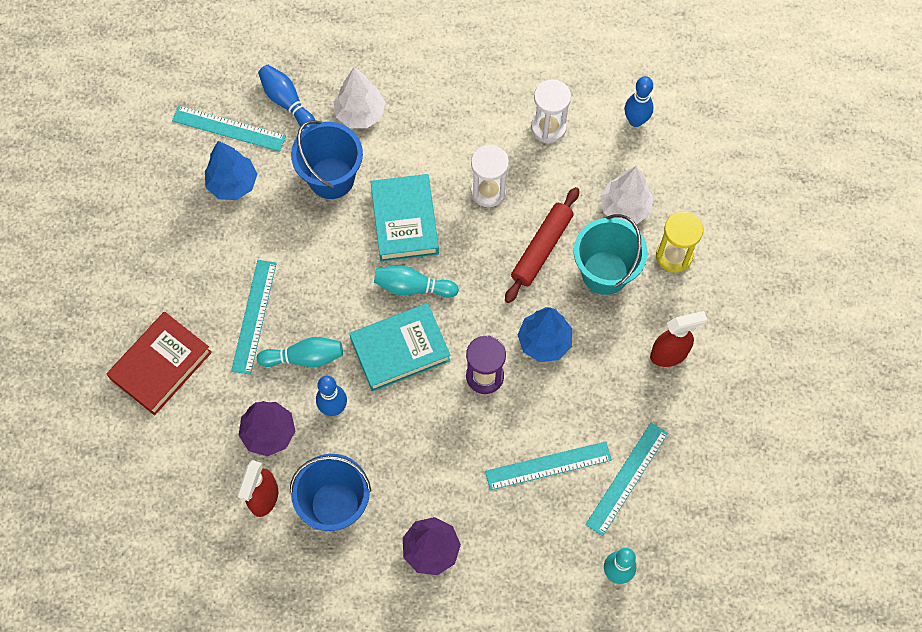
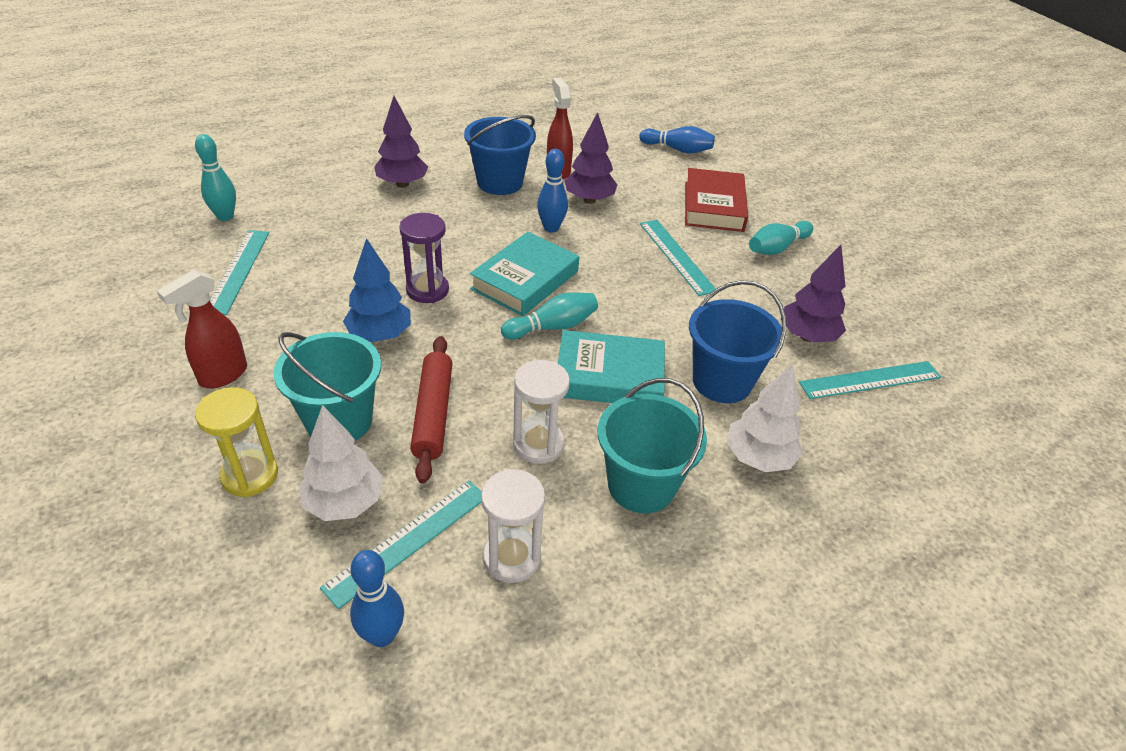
camera: 145 degrees right, 25 degrees down
blue tree [205,141,257,200] -> purple tree [781,245,846,343]
turquoise bowling pin [257,337,343,367] -> turquoise bowling pin moved to [749,221,813,255]
blue bowling pin [258,65,315,130] -> blue bowling pin moved to [639,126,715,154]
turquoise book [370,174,439,262] -> turquoise book turned 45 degrees counterclockwise [558,330,665,403]
turquoise ruler [485,441,612,490] -> turquoise ruler moved to [320,480,482,609]
none -> turquoise bucket [598,378,707,514]

